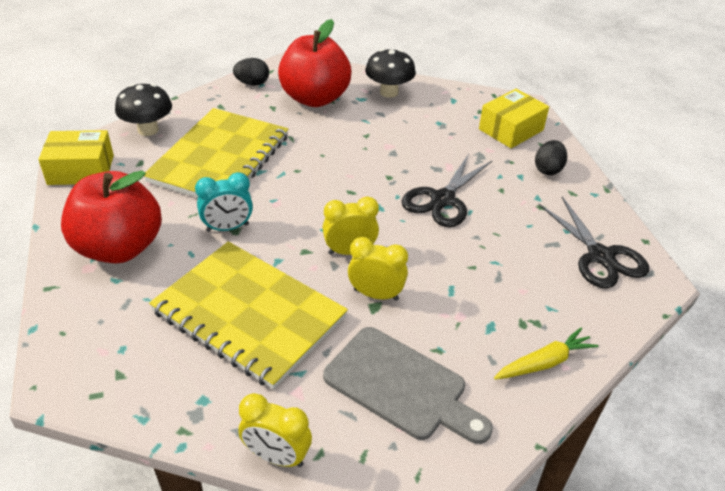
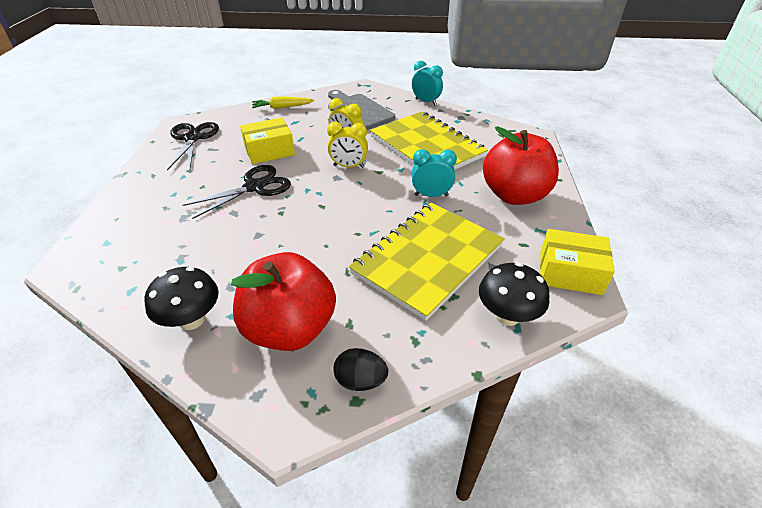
camera: 160 degrees left, 0 degrees up
yellow clock [238,393,312,467] -> turquoise clock [412,61,443,105]
yellow box [479,89,549,148] -> yellow box moved to [240,118,295,164]
black egg [535,140,567,175] -> none

